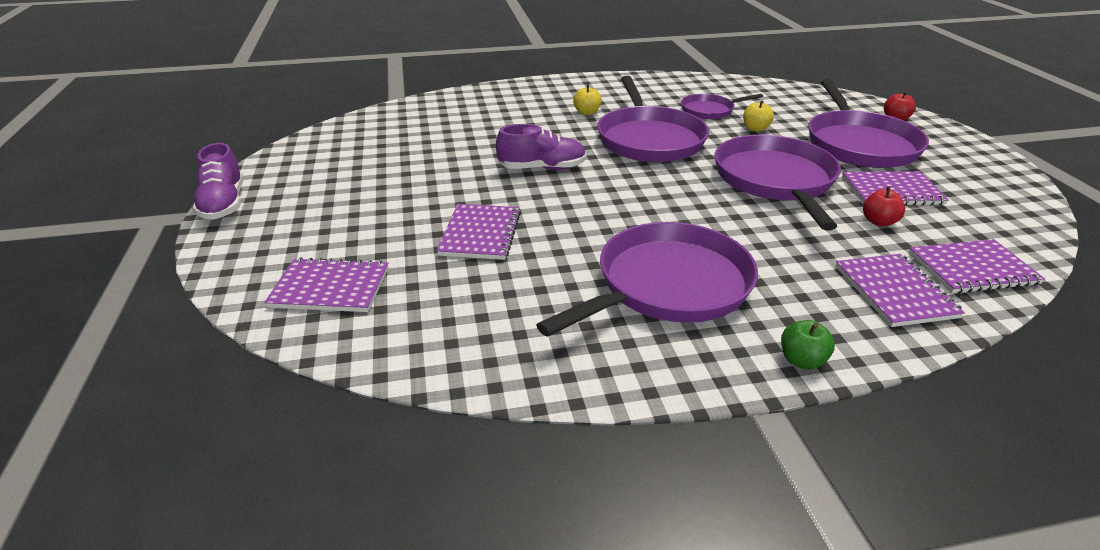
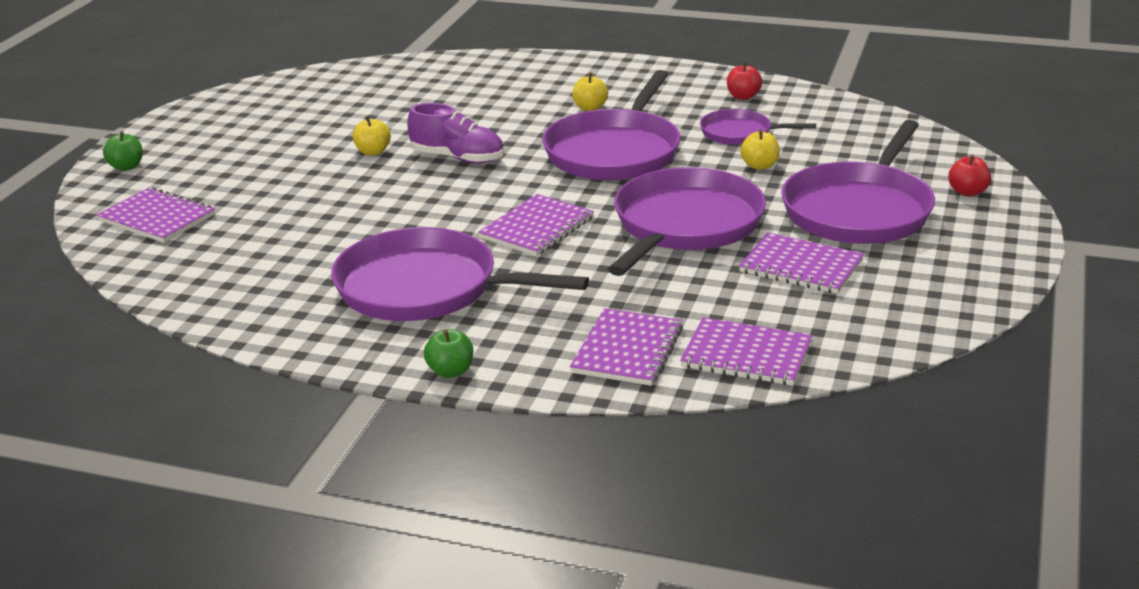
camera: 30 degrees right, 5 degrees down
purple shoe [193,143,243,220] -> none
purple notebook [436,204,521,260] -> purple notebook moved to [478,194,594,256]
purple pan [536,222,758,337] -> purple pan turned 150 degrees counterclockwise [331,227,589,321]
red apple [863,186,905,226] -> red apple moved to [727,62,762,100]
none -> green apple [103,131,143,171]
none -> yellow apple [352,116,391,156]

